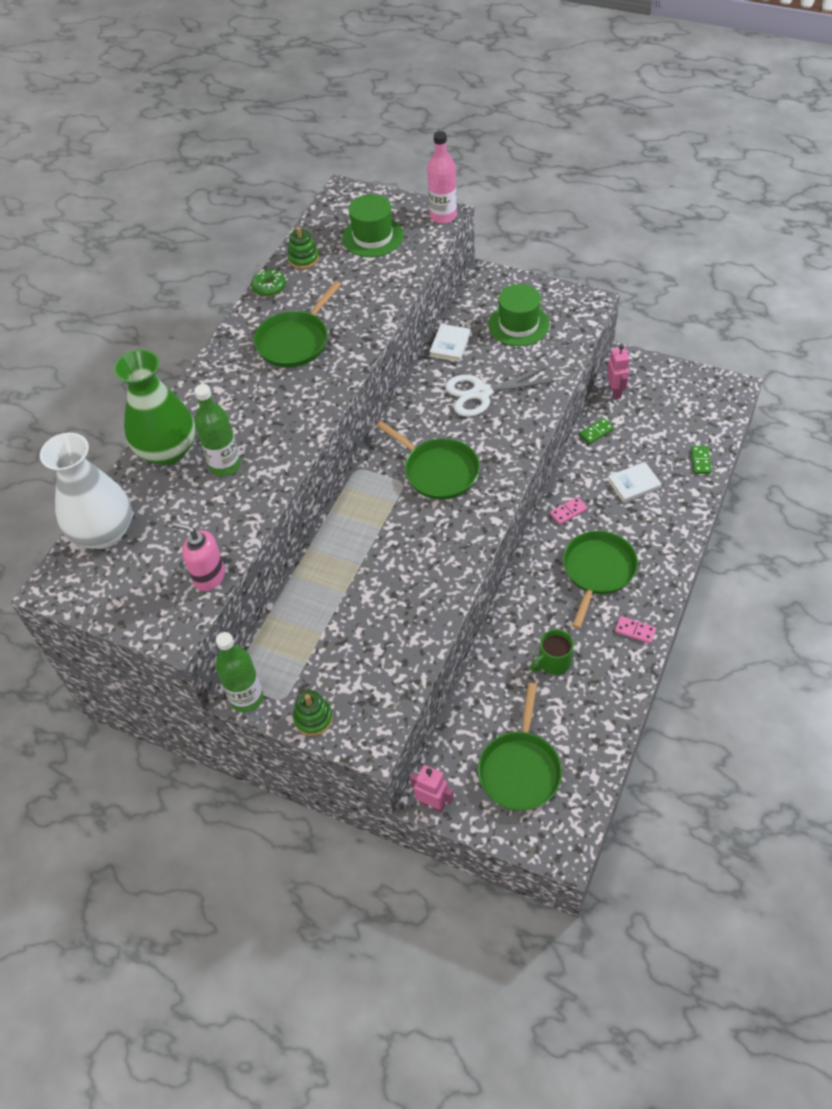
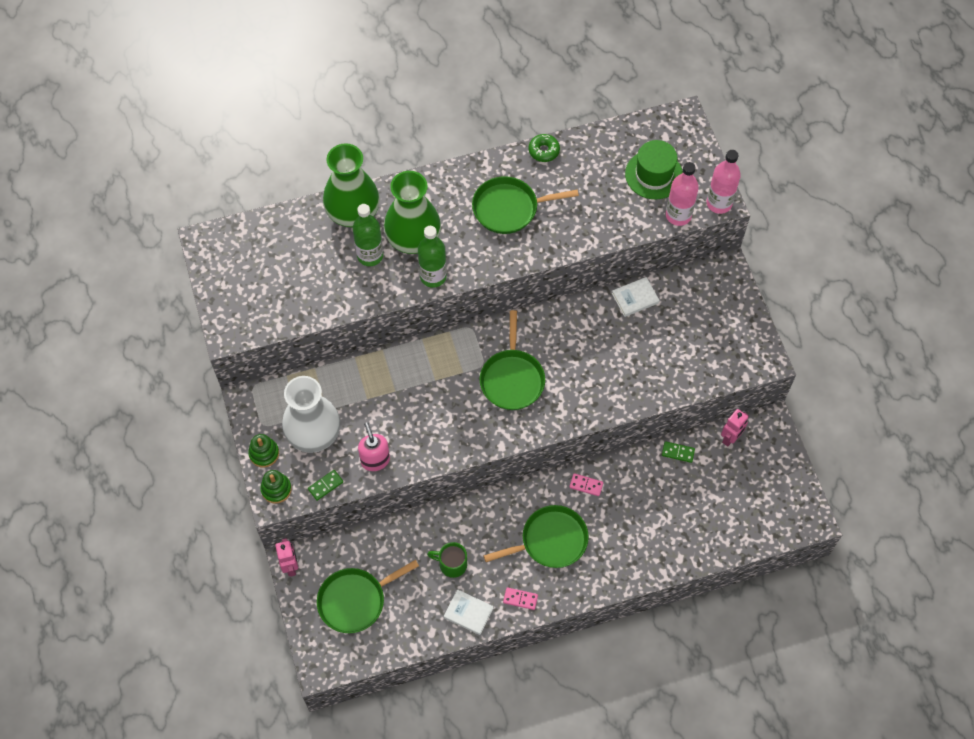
camera: 45 degrees right, 10 degrees up
white vase [40,433,132,549] -> white vase moved to [282,376,340,453]
pink soap dispenser [172,522,225,591] -> pink soap dispenser moved to [358,422,390,471]
green bottle [215,632,263,712] -> green bottle moved to [418,226,447,288]
green stacking toy [287,227,319,269] -> green stacking toy moved to [260,470,292,504]
white scissors [445,367,554,417] -> none
green hat [488,284,550,346] -> none
white book [608,462,662,503] -> white book moved to [444,589,494,635]
pink domino [615,616,656,644] -> pink domino turned 60 degrees counterclockwise [503,588,538,610]
green domino [691,446,712,474] -> green domino moved to [308,470,343,501]
none -> green vase [384,171,441,254]
none -> pink bottle [666,162,699,226]

